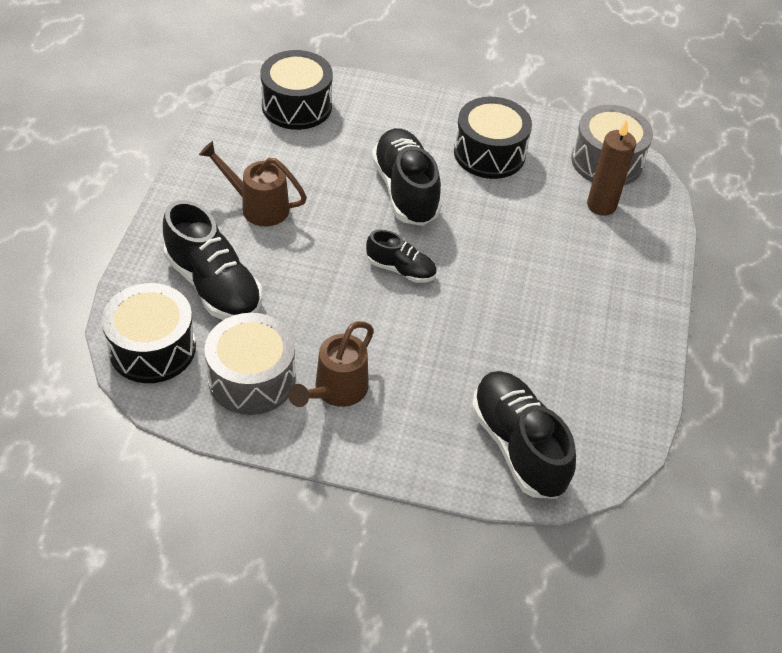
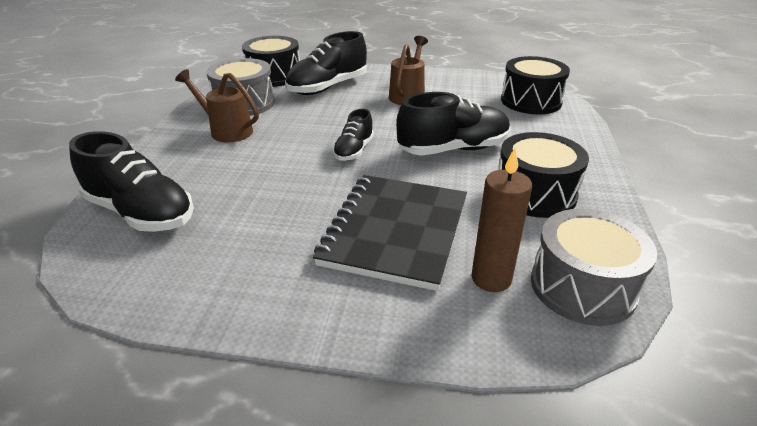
camera: 90 degrees right, 15 degrees down
black shoe [471,371,576,499] -> black shoe turned 60 degrees clockwise [69,131,194,232]
none -> black notebook [313,175,467,291]

